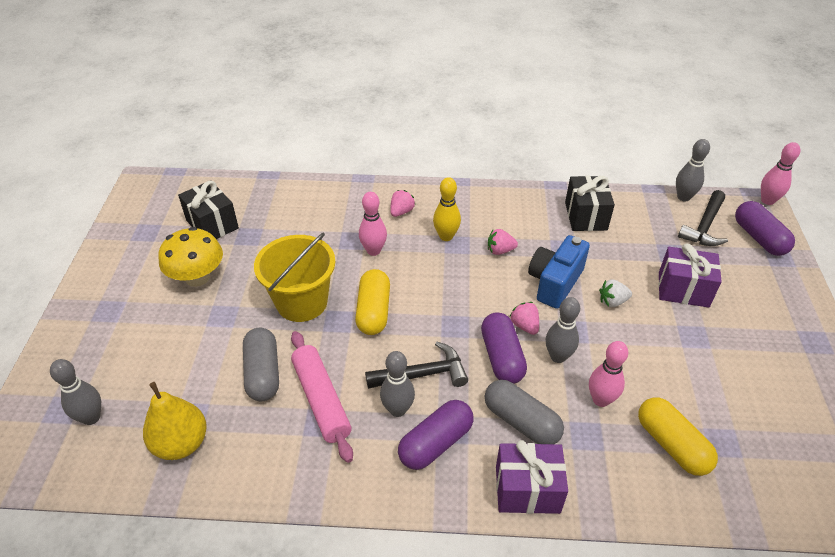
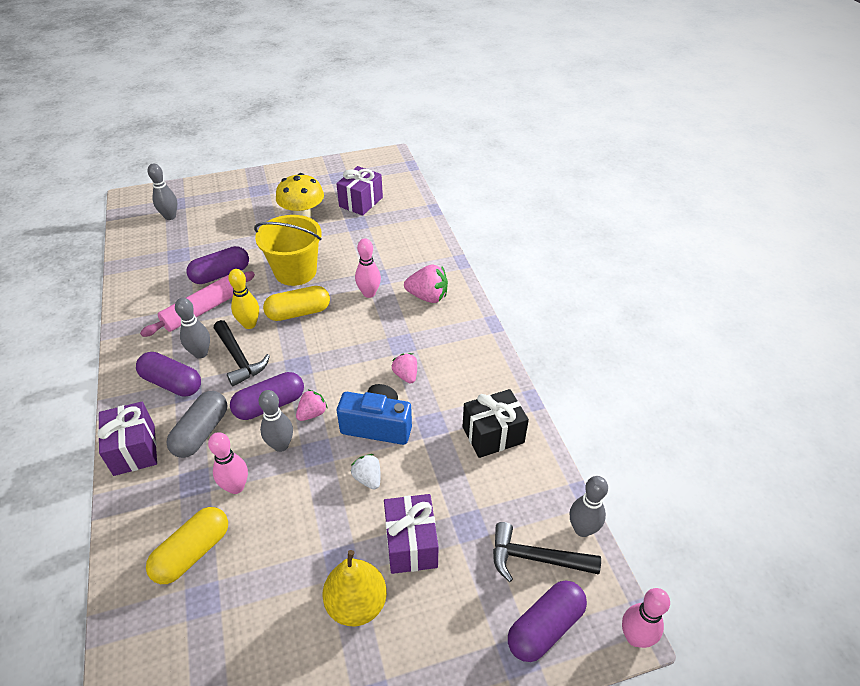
camera: 70 degrees right, 0 degrees up
yellow pear [143,382,207,460] -> yellow pear moved to [322,550,387,626]
black gift [178,180,239,239] -> purple gift [336,166,383,216]
grey capsule [243,328,279,401] -> purple capsule [186,246,249,284]
pink strawberry [390,190,416,217] -> pink strawberry [404,265,448,303], size x1.60
yellow bowling pin [433,177,461,241] -> yellow bowling pin moved to [228,269,259,329]

